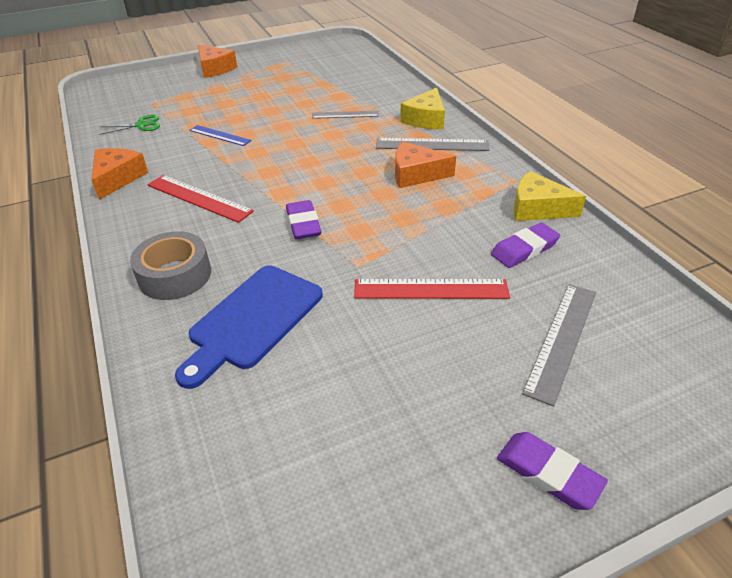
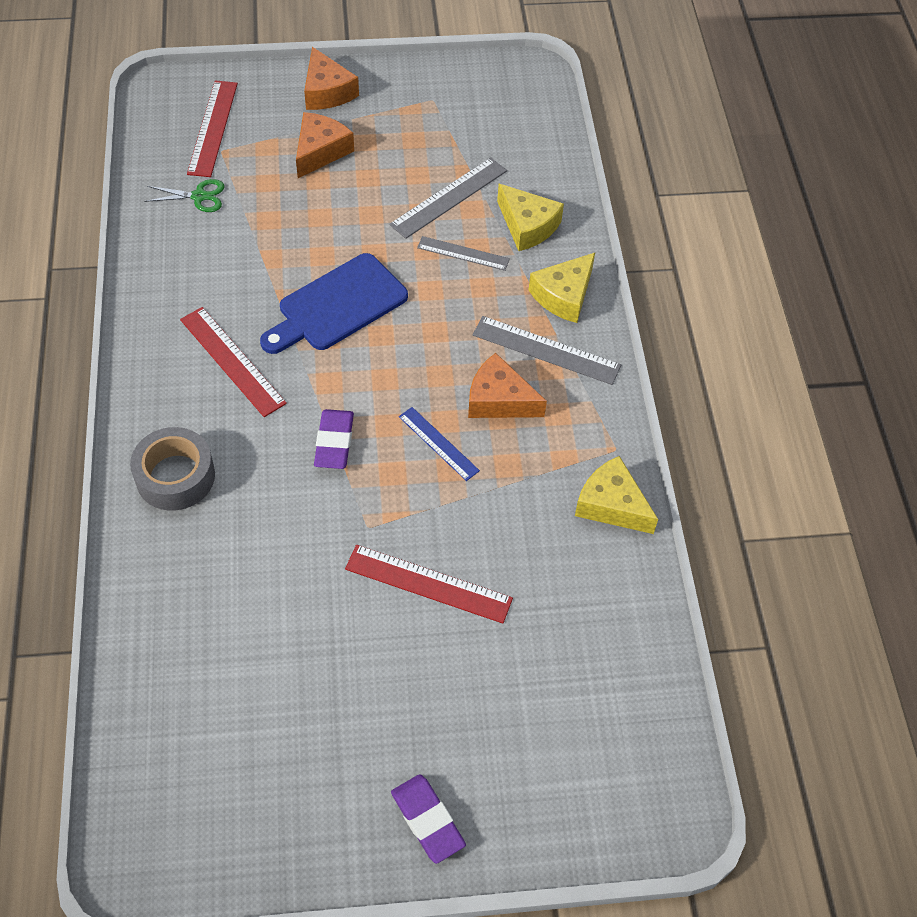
camera: 15 degrees right, 15 degrees up
orange cheese [91,148,148,200] -> orange cheese moved to [296,112,354,178]
blue cutting board [175,265,323,389] -> blue cutting board moved to [260,253,408,354]
blue ruler [189,125,252,146] -> blue ruler moved to [399,407,480,481]
purple eraser [491,223,560,268] -> none
grey ruler [522,284,596,407] -> grey ruler moved to [389,157,507,239]
none -> red ruler [187,80,238,177]
none -> yellow cheese [497,184,564,251]

